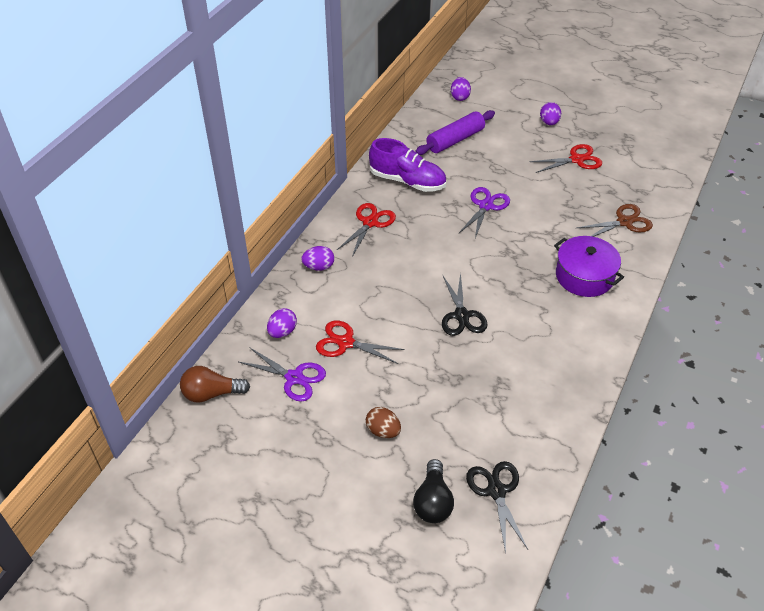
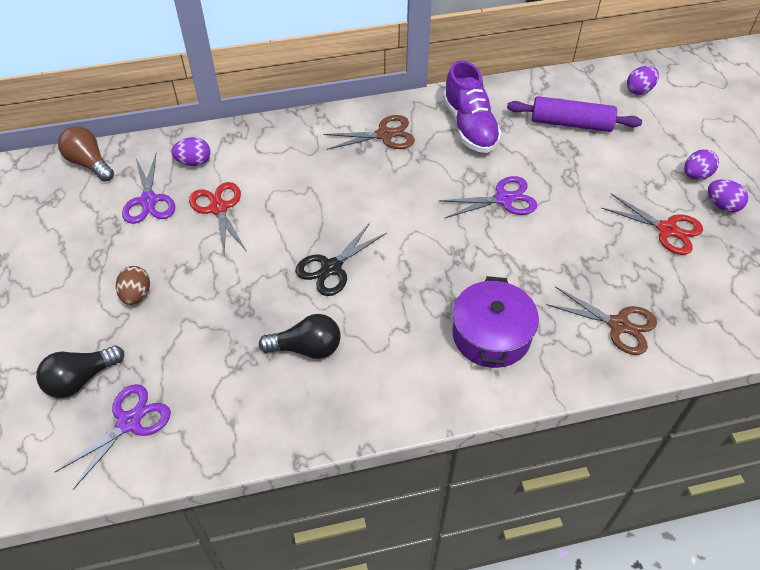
camera: 50 degrees right, 5 degrees up
purple egg [301,246,334,271] -> purple egg moved to [708,180,748,212]
red scissors [336,203,396,257] -> brown scissors [323,115,415,150]
black scissors [466,461,528,554] -> purple scissors [55,384,171,490]
none -> black light bulb [259,314,341,359]

